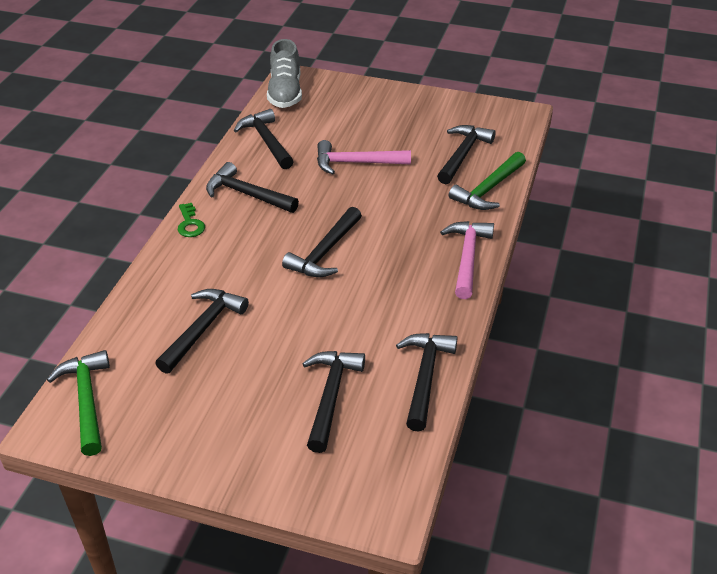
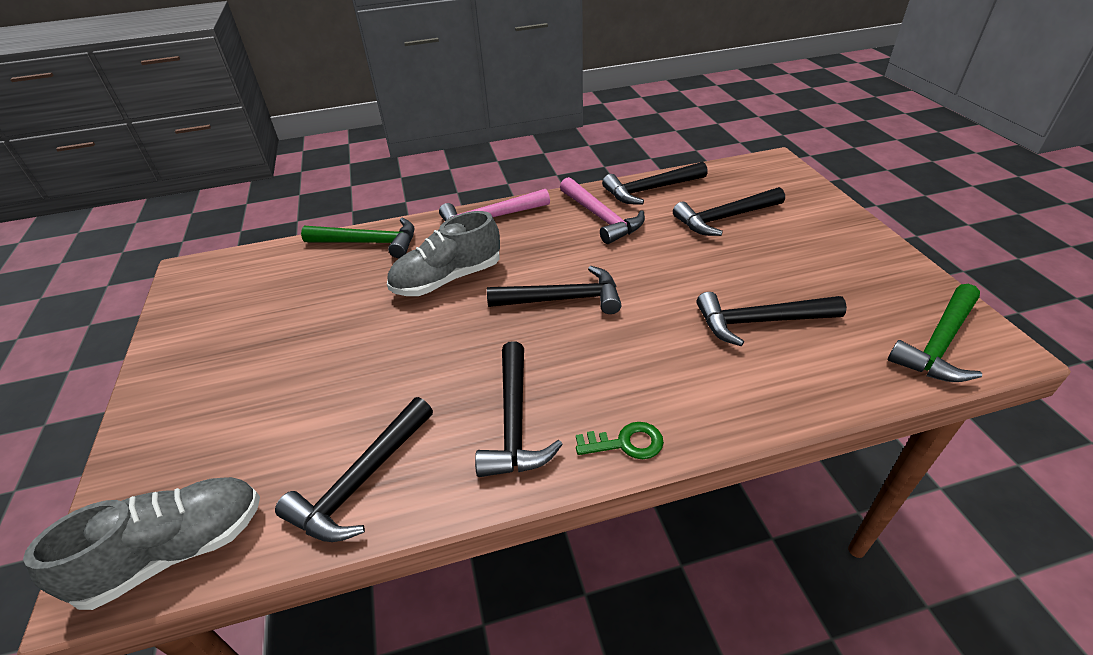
camera: 120 degrees left, 0 degrees up
green key [178,203,205,237] -> green key turned 45 degrees clockwise [576,422,664,459]
pink hammer [317,140,411,174] -> pink hammer moved to [560,177,645,244]
black hammer [437,125,496,184] -> none
none -> grey shoe [387,211,500,296]

